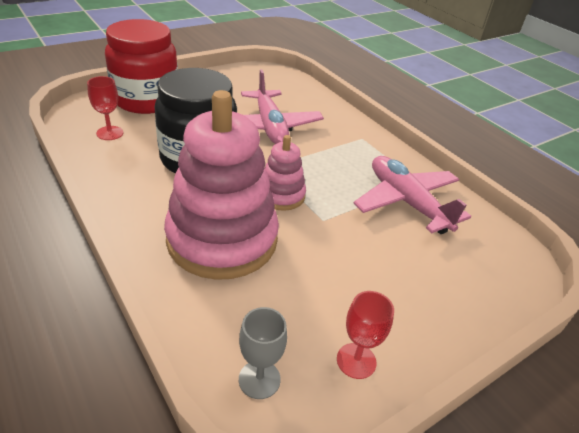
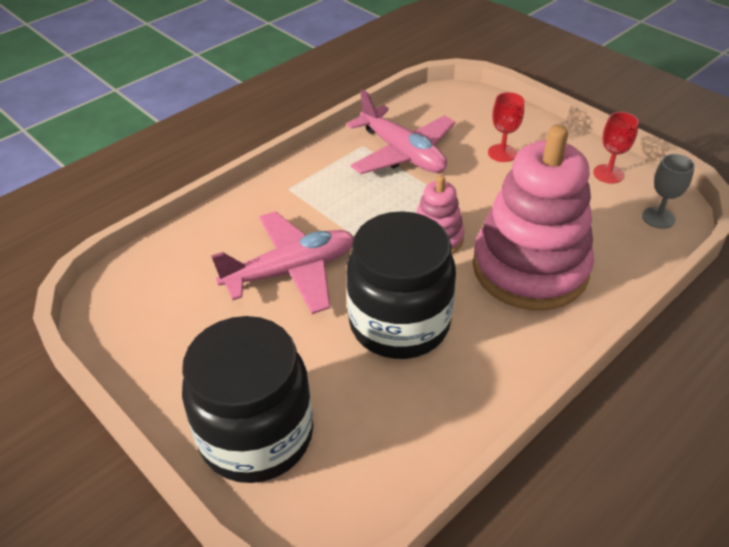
camera: 95 degrees left, 5 degrees up
red goblet [87,76,123,140] -> red goblet moved to [488,92,524,162]
red jar [105,19,178,114] -> black jar [182,316,313,483]
pink plane [354,156,471,234] -> pink plane turned 90 degrees counterclockwise [346,89,455,174]

